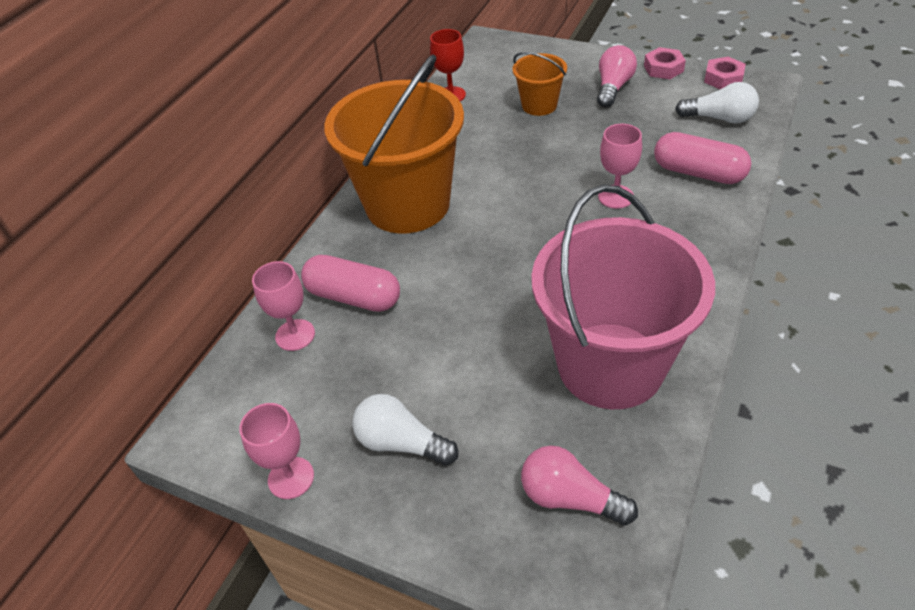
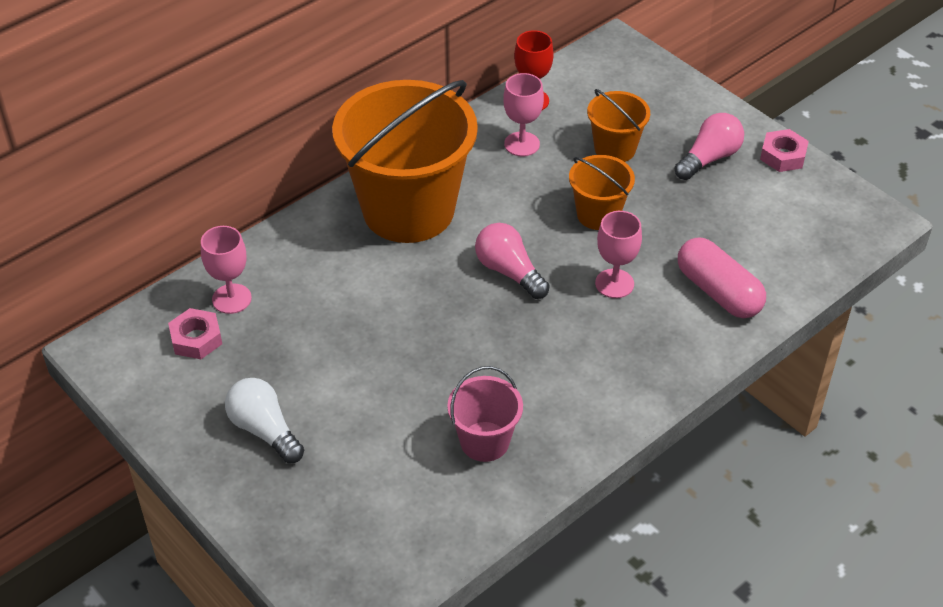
camera: 20 degrees right, 0 degrees up
pink goblet [239,403,314,499] -> pink goblet moved to [503,73,544,156]
pink capsule [301,255,400,312] -> none
pink light bulb [521,446,638,526] -> pink light bulb moved to [475,223,550,299]
pink bucket [532,185,715,409] -> pink bucket [447,366,523,462], size x0.47
white light bulb [675,82,759,124] -> none
pink nut [704,57,746,89] -> pink nut moved to [168,308,222,359]
none -> orange bucket [569,155,635,230]

